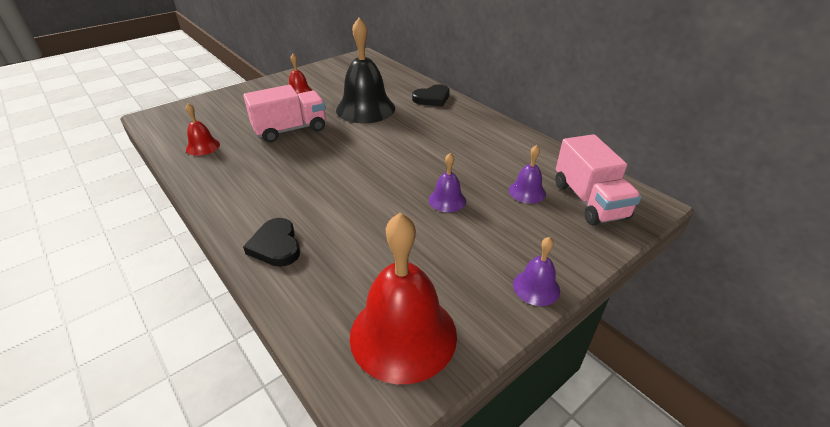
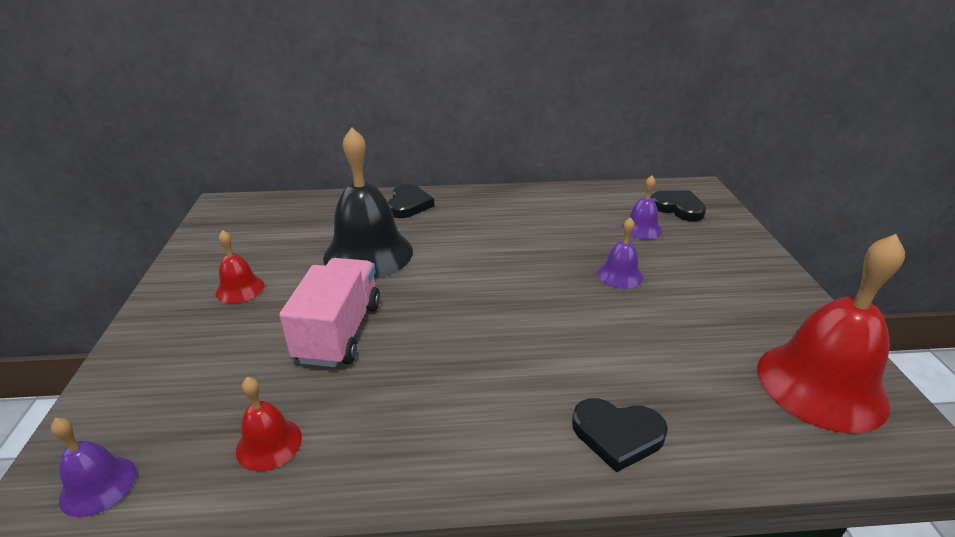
camera: 55 degrees left, 5 degrees down
purple bell [513,237,560,306] -> purple bell moved to [51,418,137,517]
pink truck [555,134,641,226] -> black heart [651,190,706,221]

